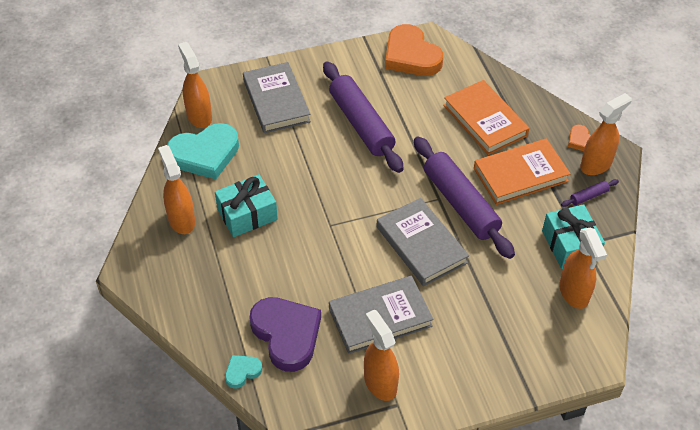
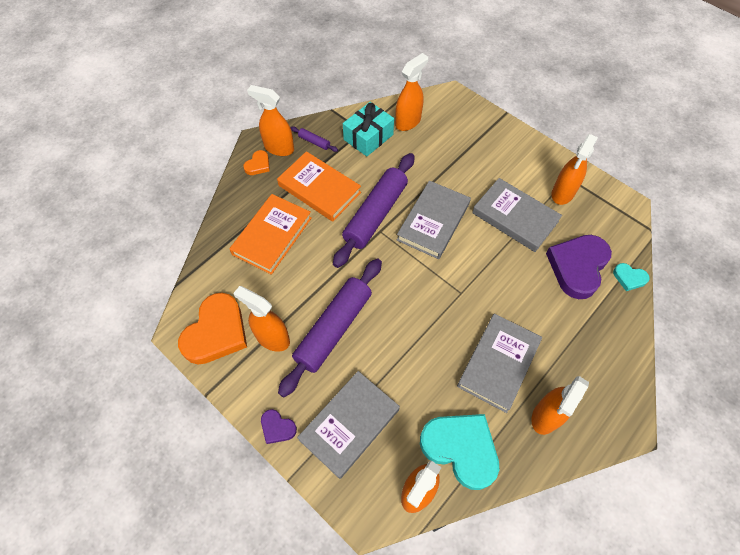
camera: 120 degrees left, 10 degrees up
turquoise gift [215,174,278,237] -> grey book [457,314,542,413]
none -> orange spray bottle [233,286,290,352]
none -> purple heart [261,409,297,444]

